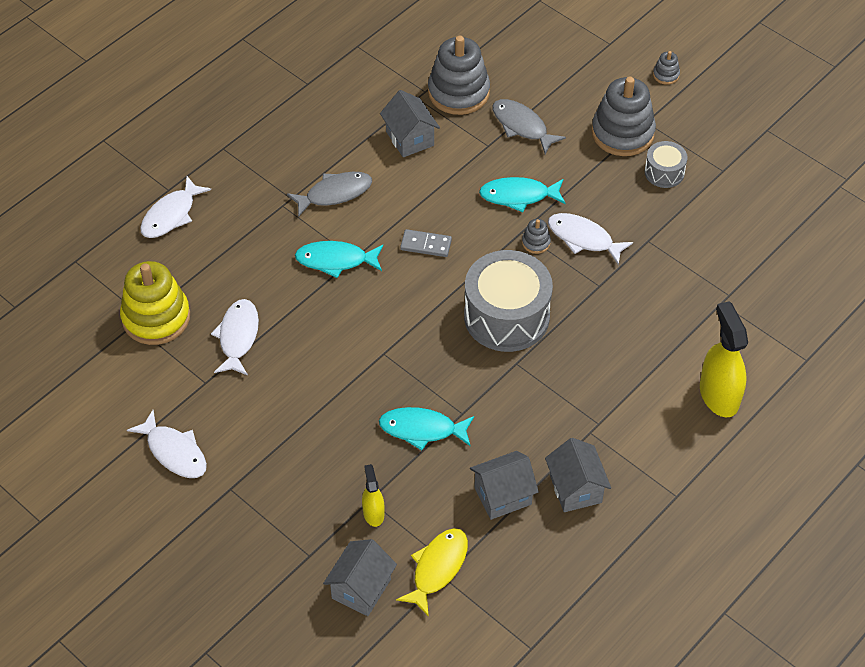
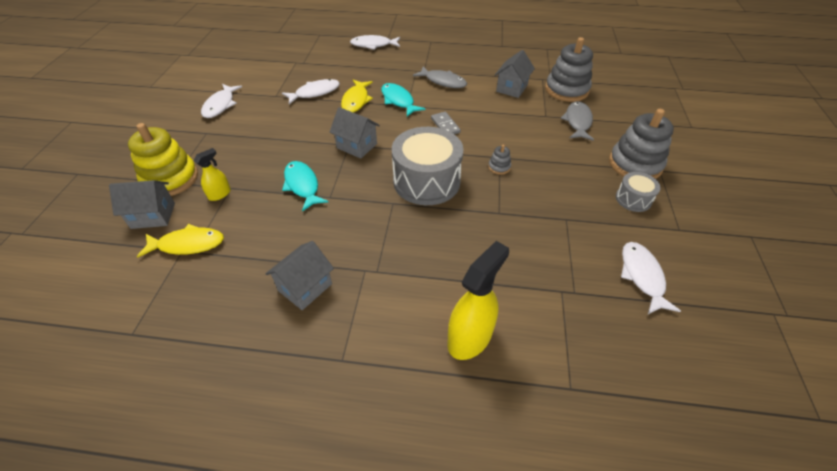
camera: 55 degrees right, 5 degrees down
yellow stacking toy [120,261,190,345] -> yellow stacking toy moved to [128,123,198,196]
grey house [470,451,539,520] -> grey house moved to [330,107,380,159]
turquoise fish [479,177,566,212] -> none
white fish [548,213,633,265] -> white fish moved to [621,242,681,314]
grey stacking toy [653,51,680,85] -> none
none -> yellow fish [341,80,373,113]

